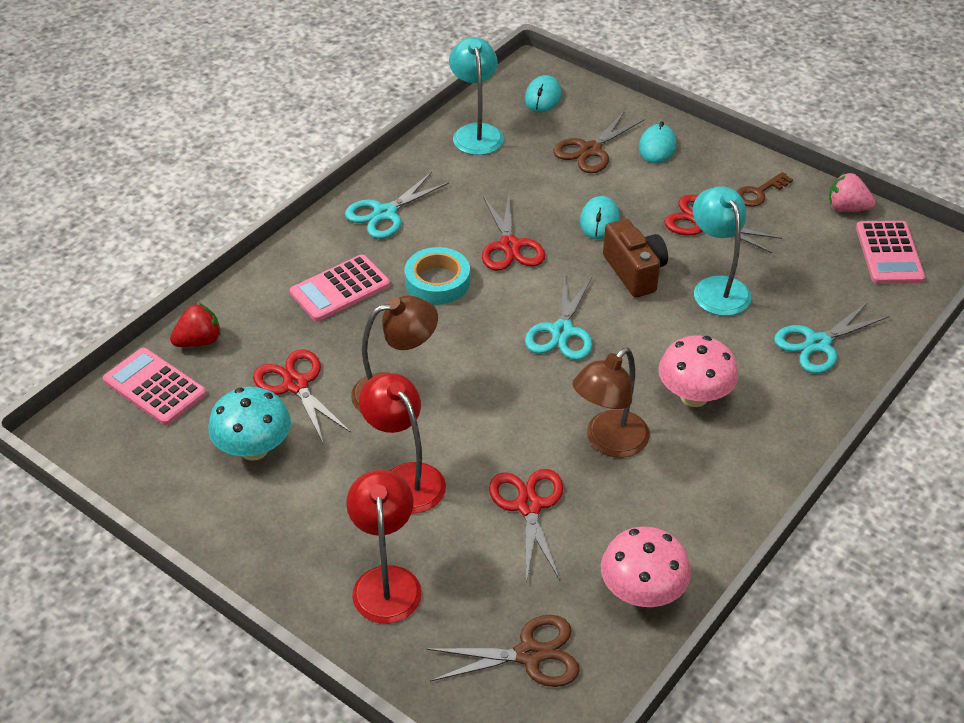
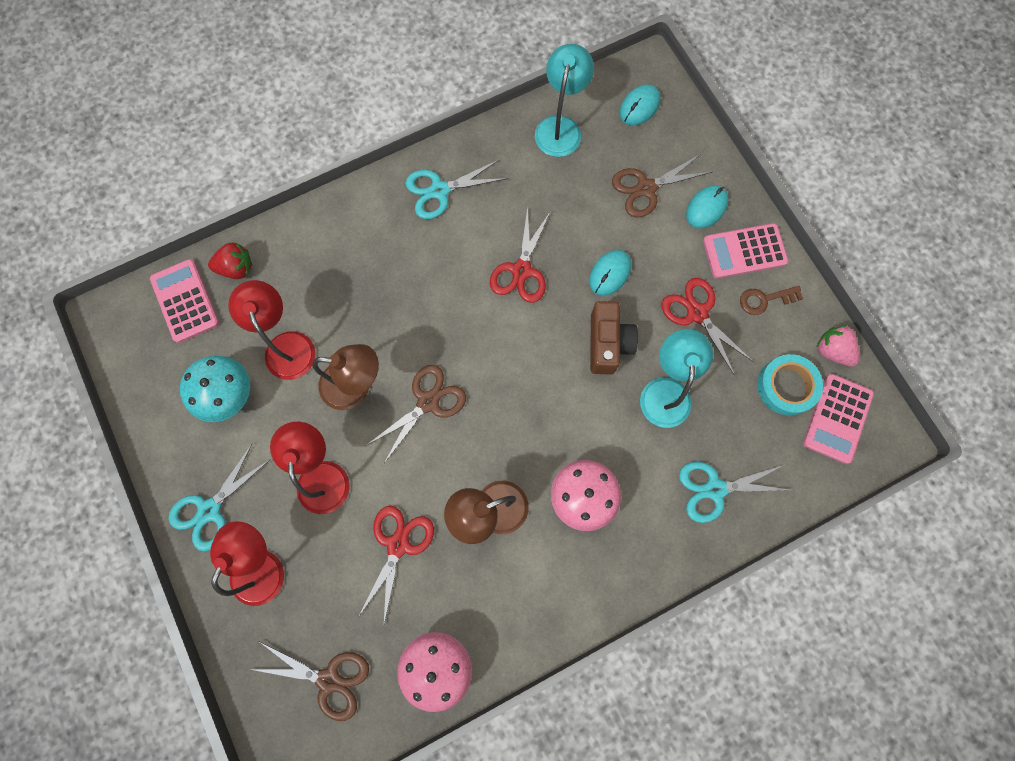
camera: 25 degrees right, 30 degrees up
red scissors [253,349,351,445] -> red lamp [228,280,315,380]
pink calculator [290,254,390,322] -> pink calculator moved to [703,223,788,279]
turquoise tape [405,247,470,304] -> turquoise tape moved to [757,354,823,416]
turquoise scissors [525,276,592,360] -> turquoise scissors moved to [169,443,271,551]
none -> brown scissors [367,365,466,463]

